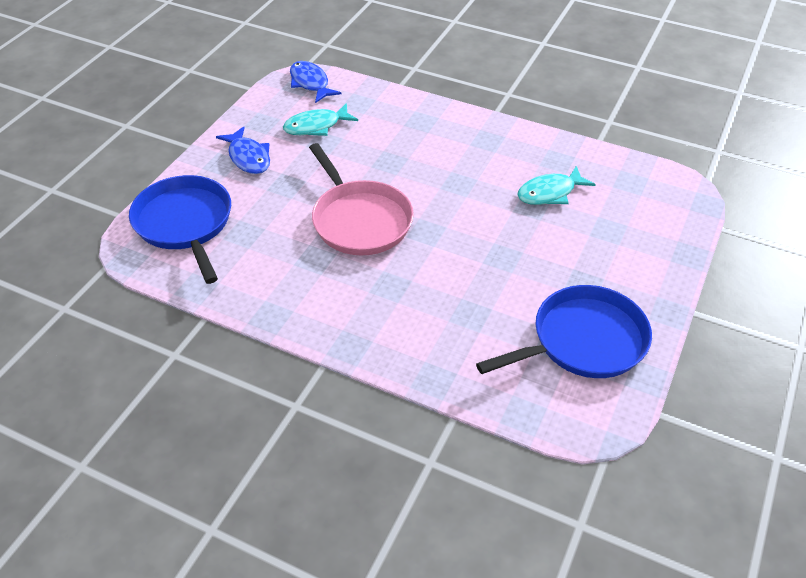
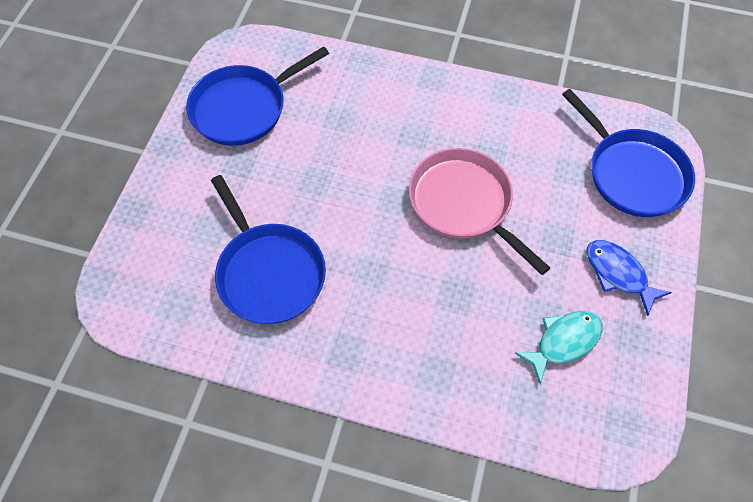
camera: 170 degrees right, 15 degrees up
blue fish [290,61,341,103] -> none
turquoise fish [517,166,596,205] -> blue pan [211,175,326,324]

